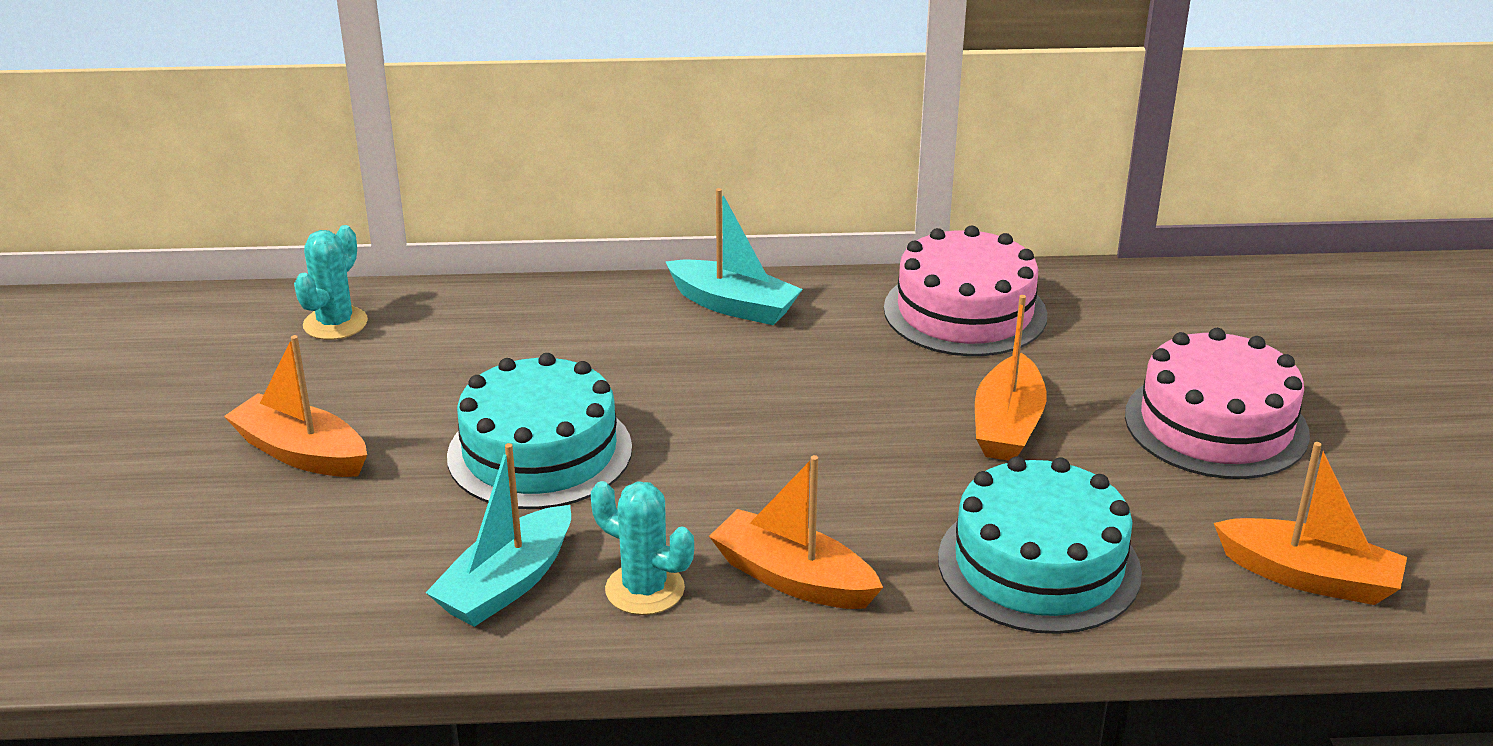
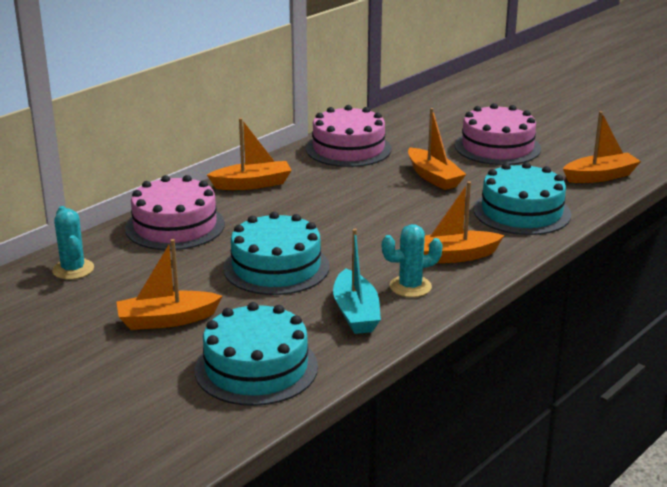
camera: 45 degrees left, 5 degrees down
turquoise boat [666,188,803,325] -> orange boat [207,118,292,190]
none -> pink cake [125,175,225,250]
none -> turquoise cake [195,302,318,406]

